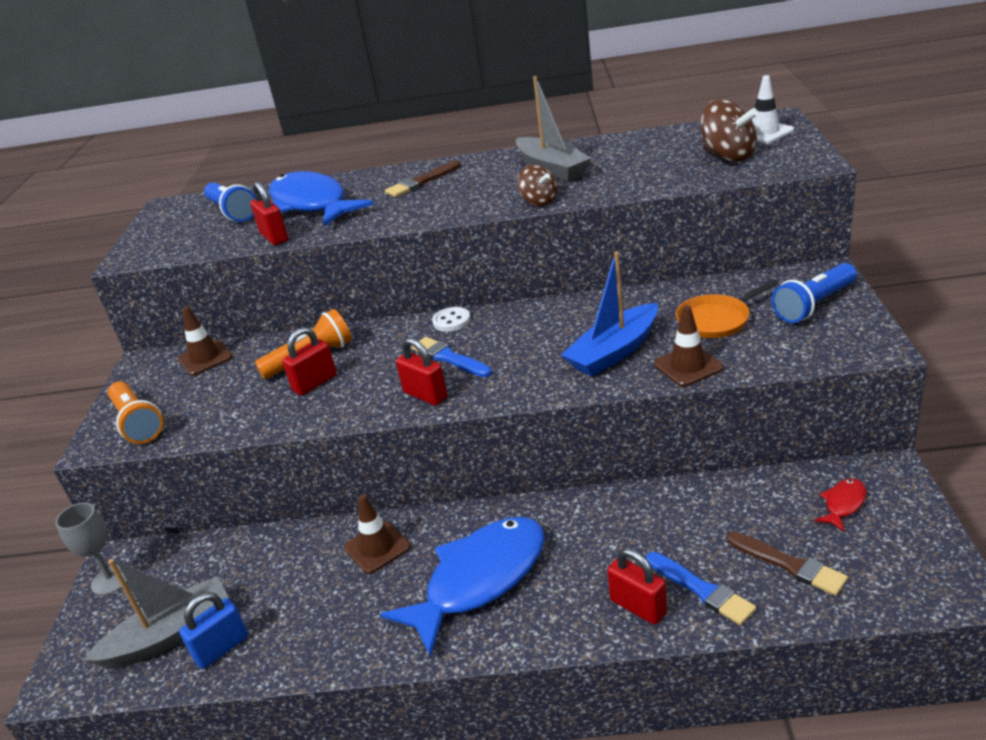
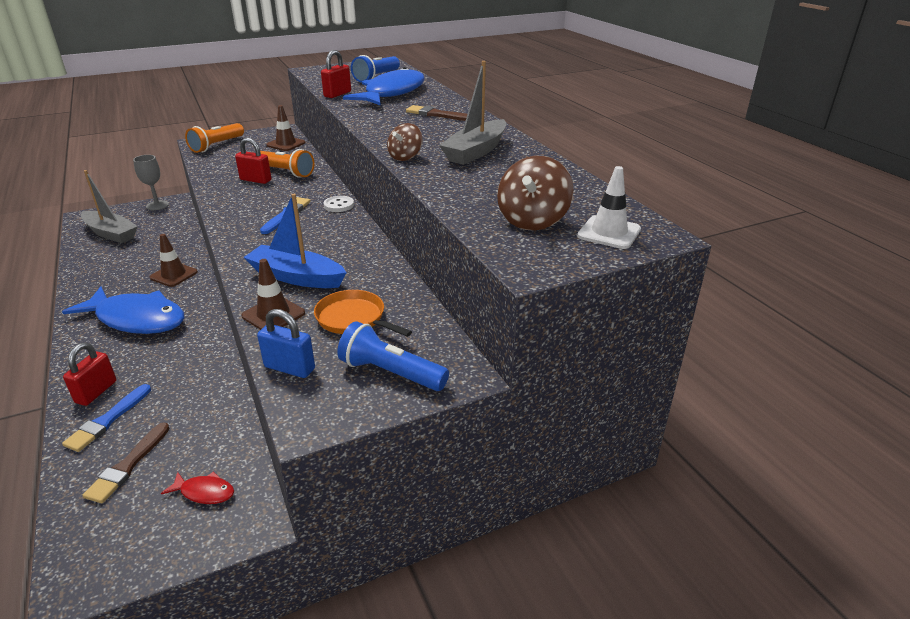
camera: 60 degrees right, 0 degrees up
blue padlock [179,592,248,669] -> blue padlock moved to [257,309,315,378]
red padlock [396,338,448,406] -> none

